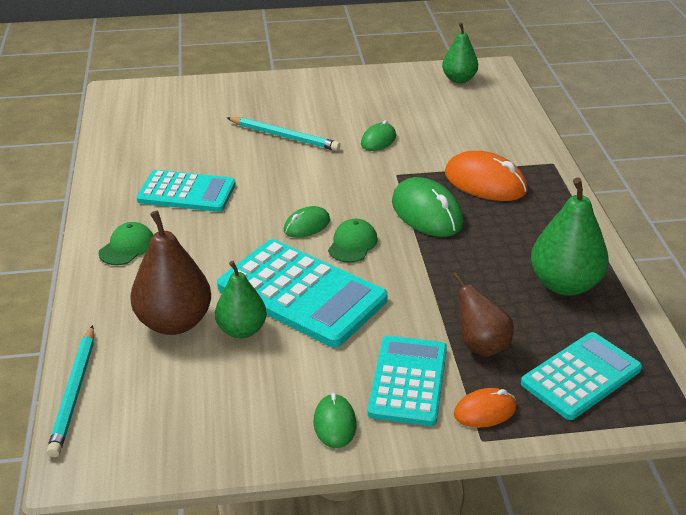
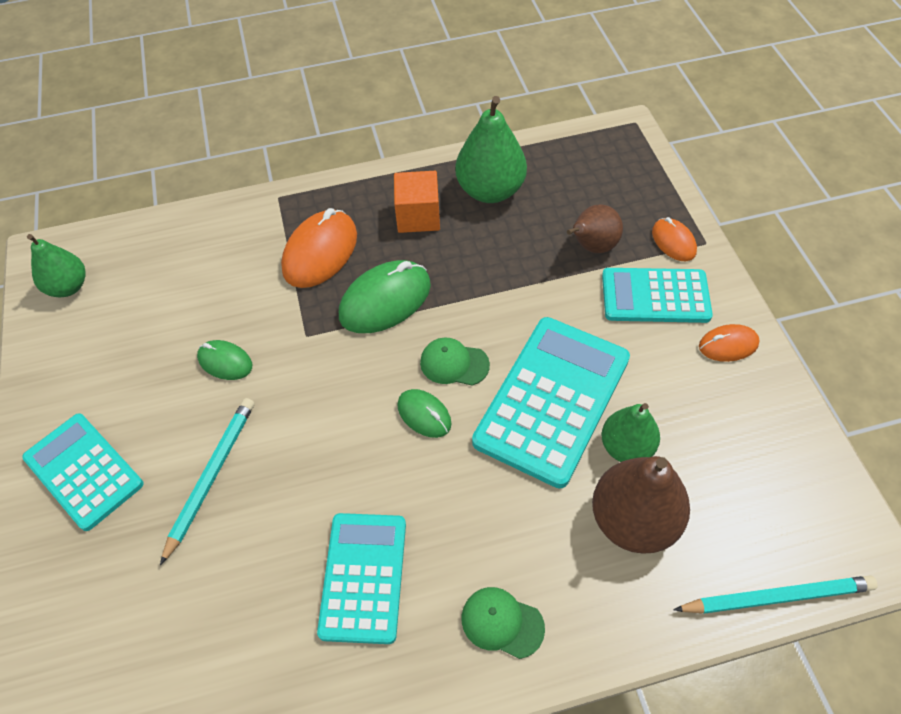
camera: 95 degrees left, 20 degrees up
green mouse [314,393,356,448] -> orange mouse [699,324,760,362]
turquoise calculator [521,332,642,420] -> turquoise calculator moved to [22,413,143,531]
none -> orange cube [394,171,440,233]

